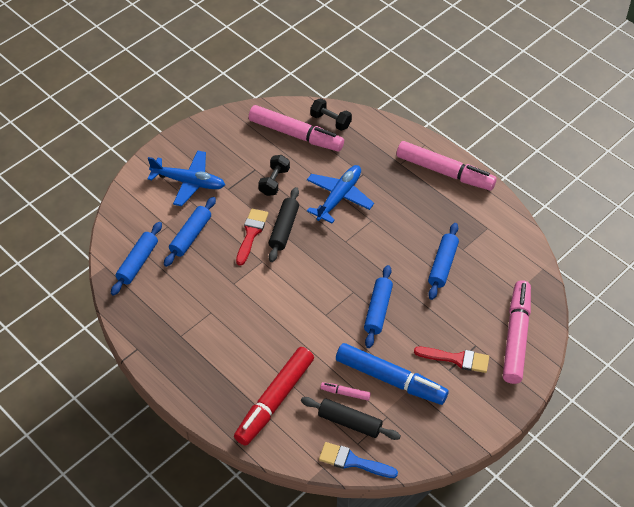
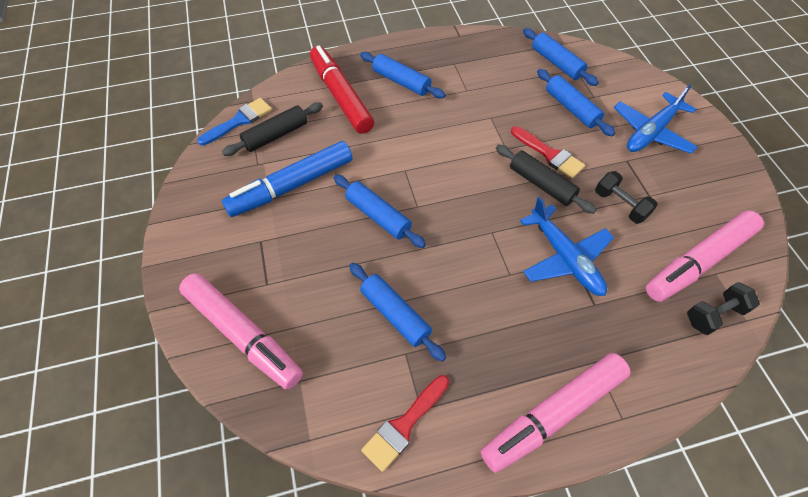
camera: 120 degrees right, 5 degrees up
pink marker [320,382,371,401] -> none
red brush [414,347,489,373] -> red brush moved to [361,375,449,472]
none -> blue rolling pin [360,52,446,99]

